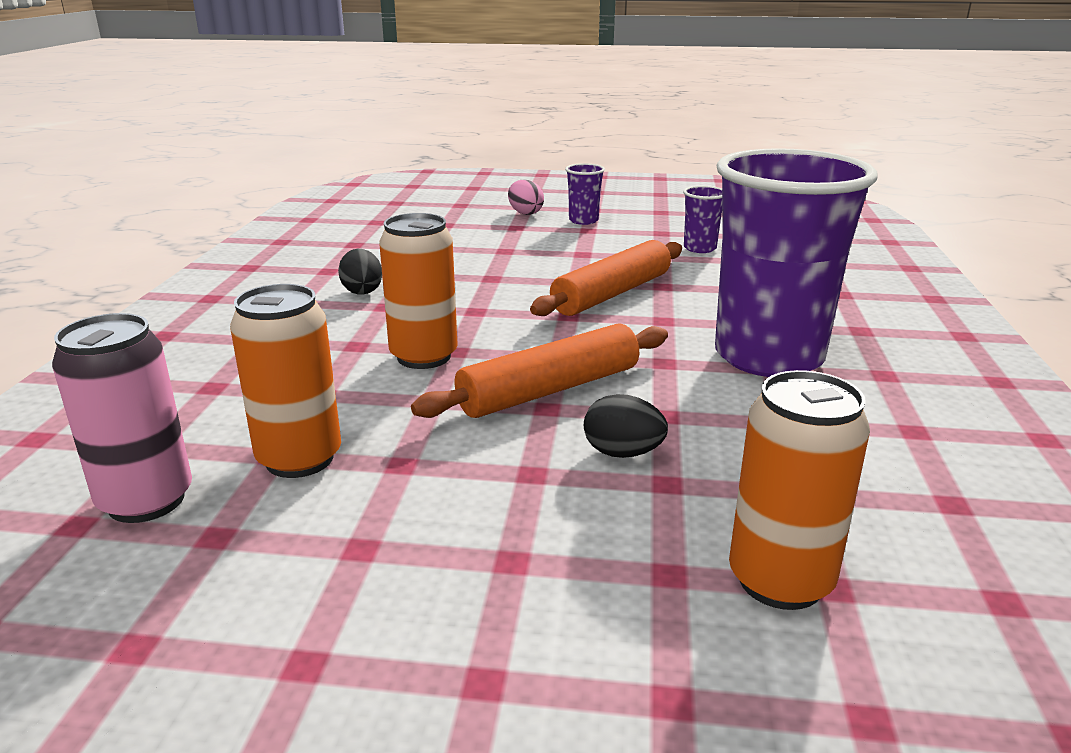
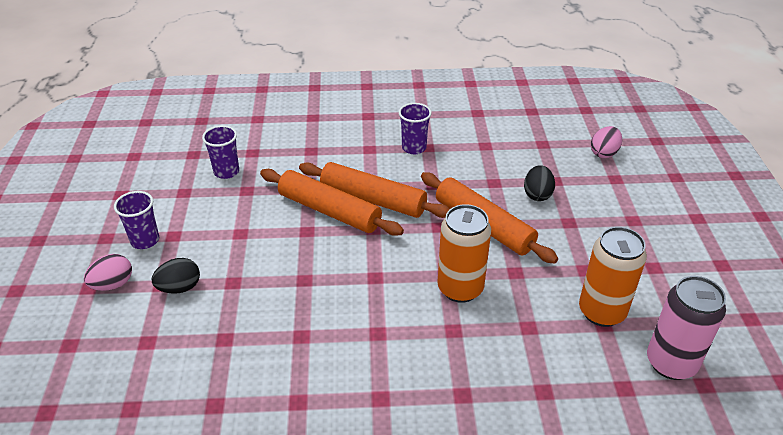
camera: 100 degrees left, 15 degrees up
black egg [338,249,382,295] -> black egg moved to [152,258,200,294]
purple cup [715,148,878,377] -> purple cup [399,103,432,154], size x0.41
orange can [729,370,870,610] -> pink egg [591,126,622,158]
none -> orange rolling pin [299,162,450,218]

